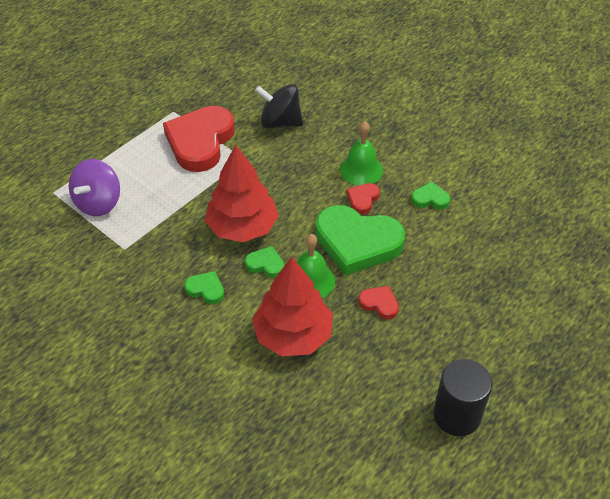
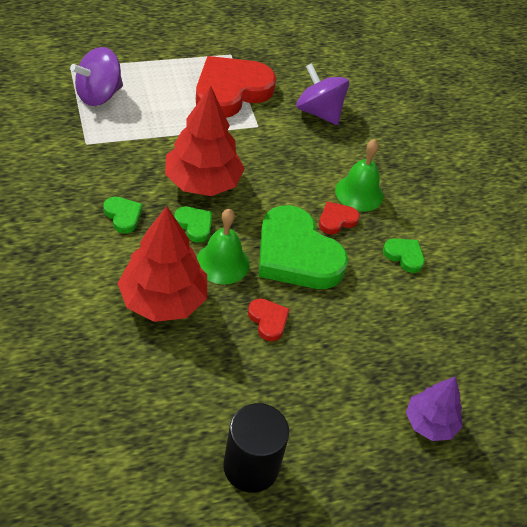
camera: 25 degrees right, 0 degrees up
black spinning top [255,84,303,128] -> purple spinning top [296,63,349,125]
none -> purple tree [406,376,463,441]

